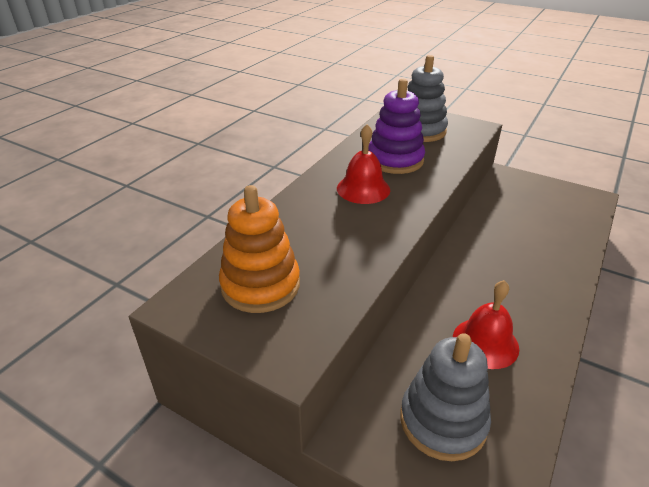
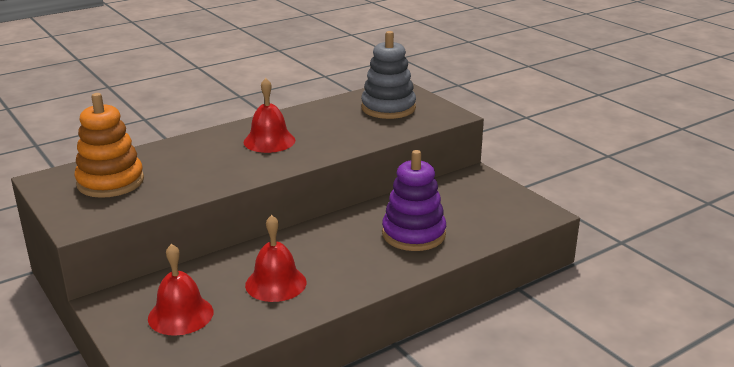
camera: 25 degrees right, 10 degrees down
purple stacking toy [368,79,425,174] -> purple stacking toy moved to [382,150,446,251]
grey stacking toy [400,333,491,461] -> red bell [148,244,213,336]

